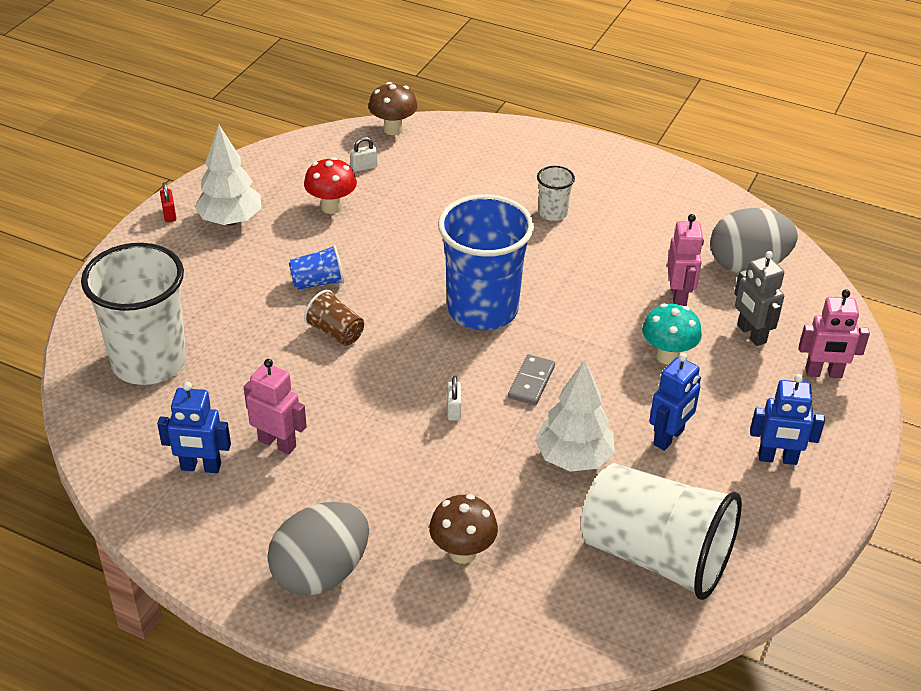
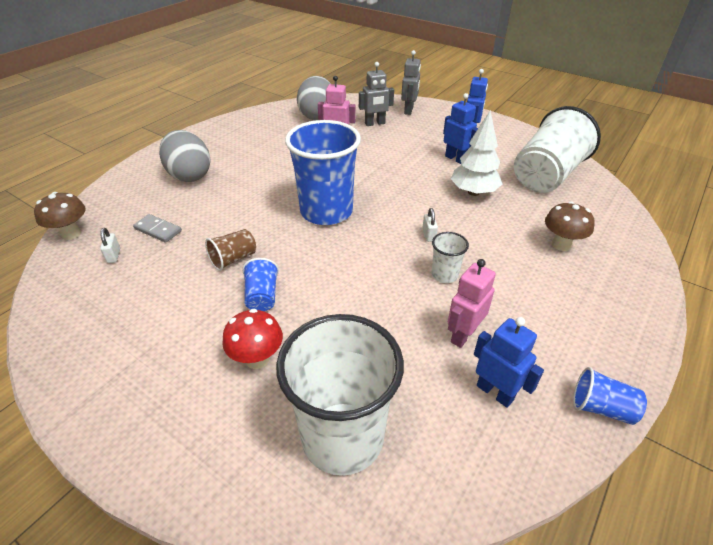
camera: 80 degrees left, 0 degrees up
blue robot [157,382,231,473] -> blue robot turned 60 degrees counterclockwise [474,317,544,408]
red padlock [160,182,176,222] -> none
white tree [194,125,261,225] -> none
grey egg [268,502,369,596] -> grey egg moved to [159,130,211,182]
red mushroom [304,157,357,214] -> red mushroom moved to [222,309,283,369]
brown cup [304,290,364,346] -> brown cup moved to [205,229,256,271]
white padlock [447,376,462,421] -> white padlock turned 75 degrees clockwise [422,208,438,242]
grey domino [508,354,555,405] -> grey domino moved to [133,214,182,243]
white cup [537,166,575,221] -> white cup moved to [432,232,469,283]
turquoise mushroom [642,303,702,365] -> none
pink robot [799,289,870,378] -> grey robot [401,50,421,115]
none -> blue cup [573,367,647,425]

